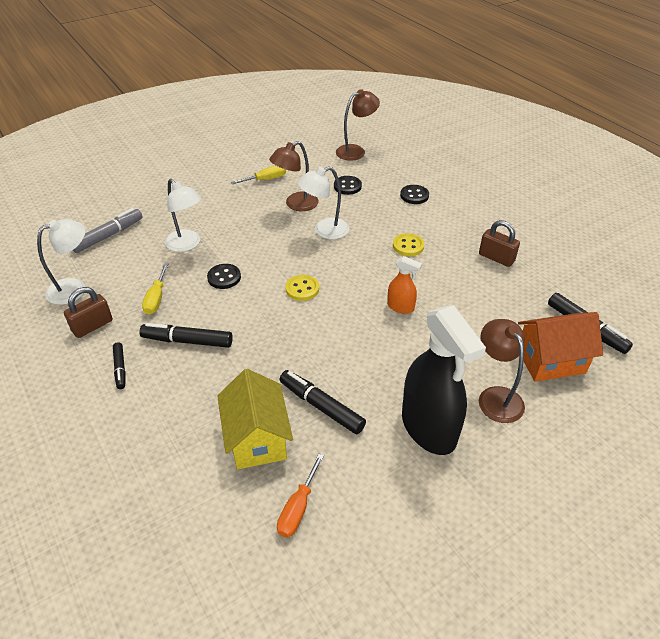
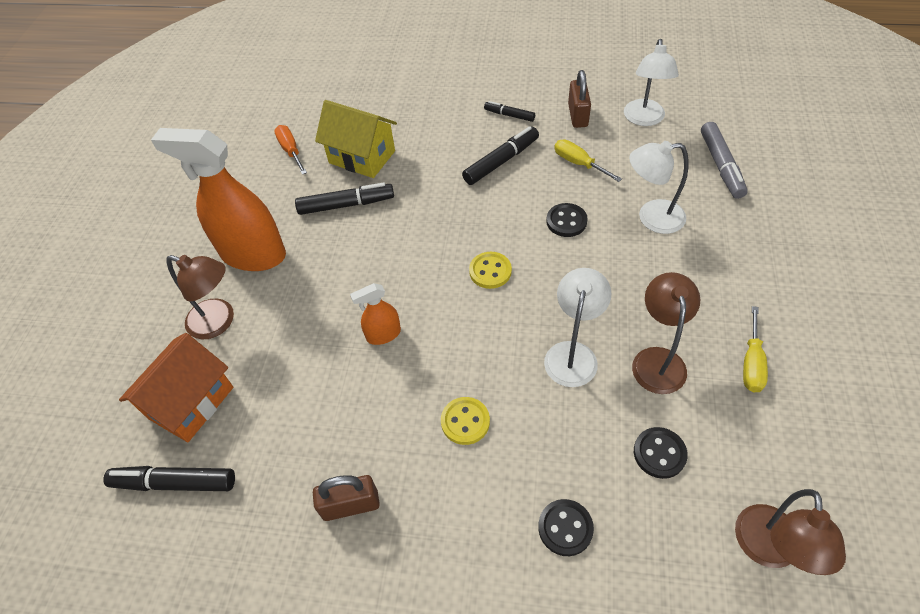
camera: 135 degrees right, 10 degrees up
black spray bottle [402,305,486,455] -> orange spray bottle [151,128,286,271]

